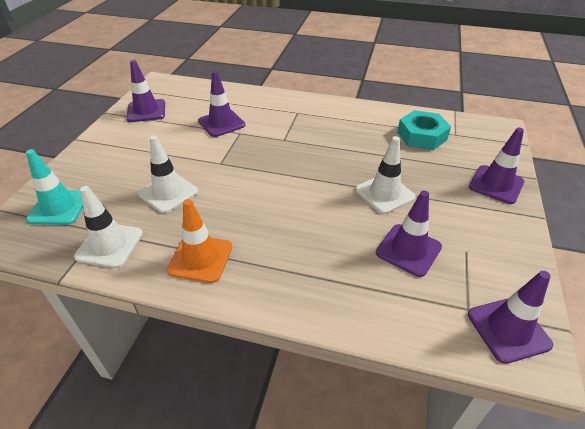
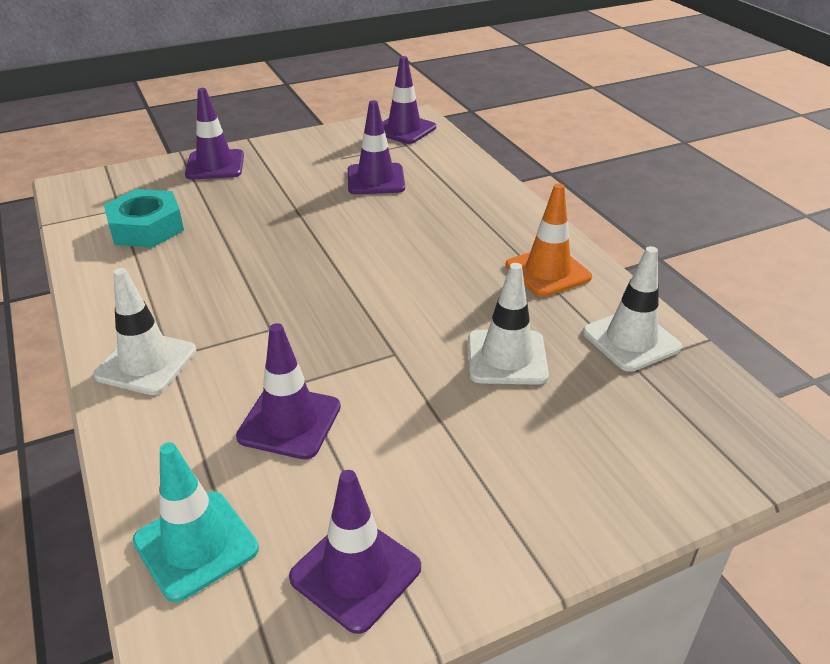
camera: 130 degrees left, 5 degrees down
turquoise traffic cone [26,149,83,225] -> turquoise traffic cone moved to [133,442,259,602]
white traffic cone [355,136,416,214] -> white traffic cone moved to [93,268,196,395]

